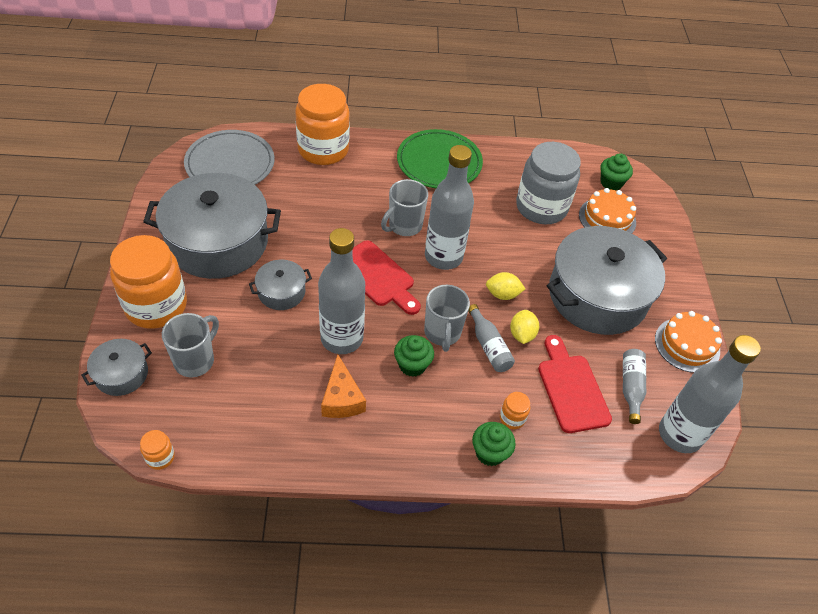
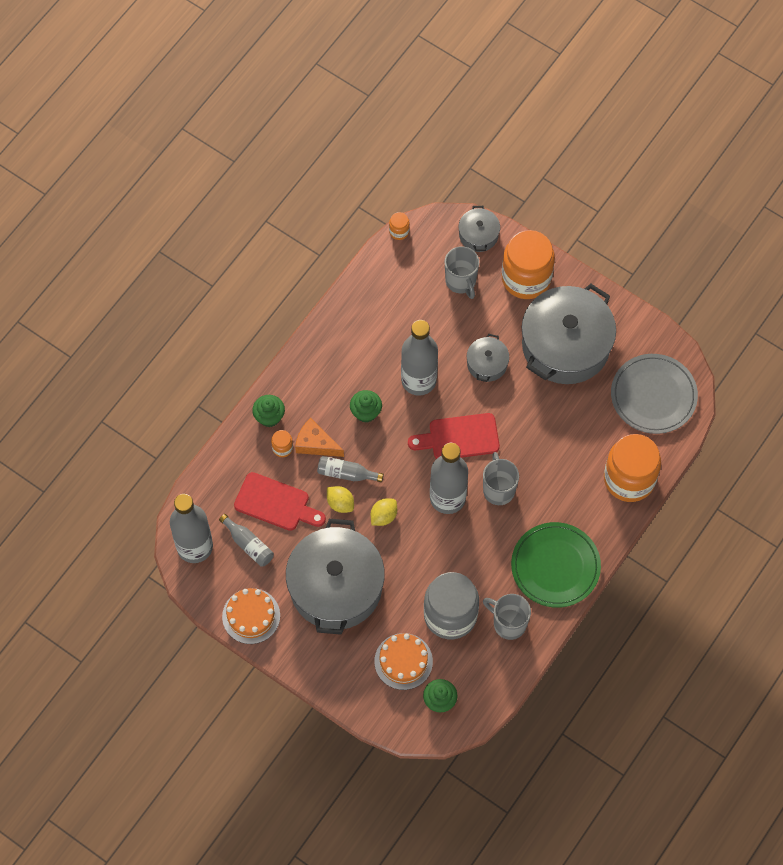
camera: 130 degrees right, 15 degrees up
orange cheese [321,354,366,418] -> orange cheese moved to [295,418,344,457]
grey mug [424,285,470,352] -> grey mug moved to [483,594,531,640]

